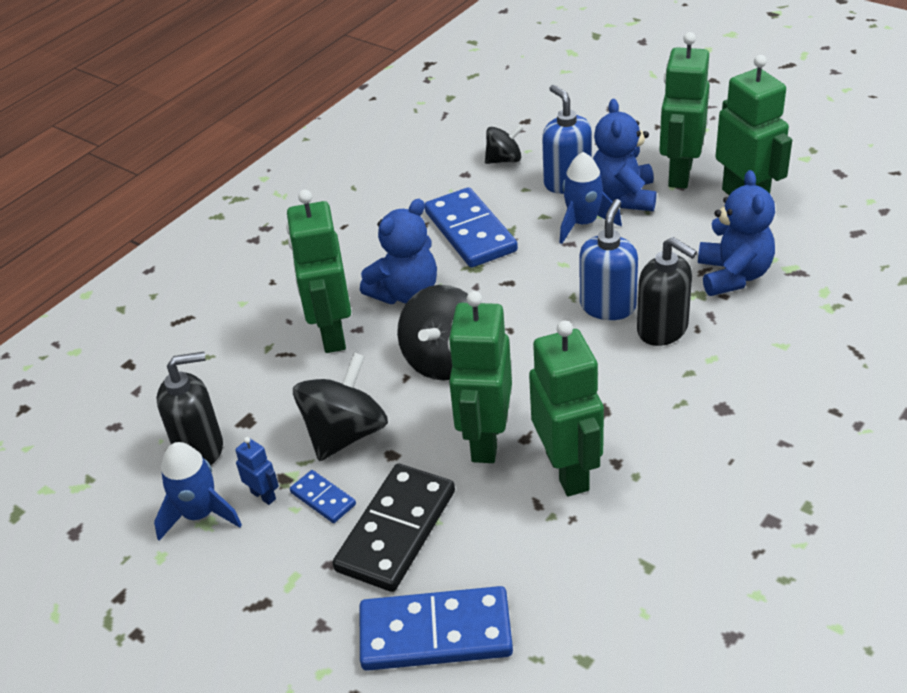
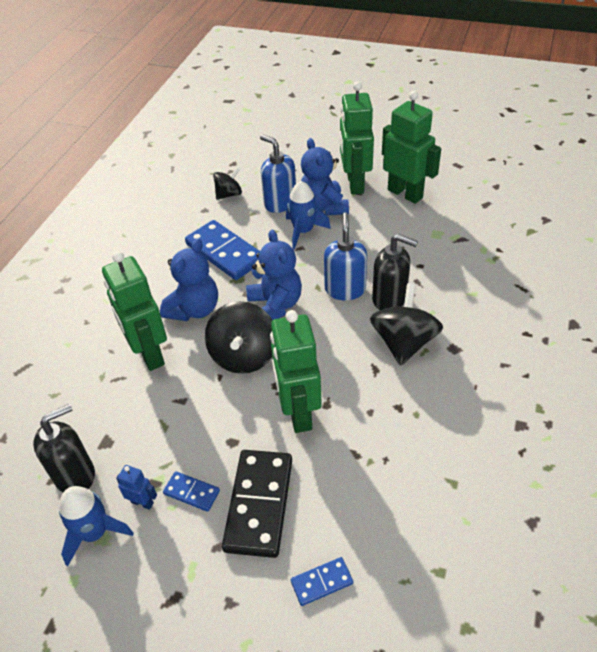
camera: 20 degrees left, 5 degrees up
black spinning top [293,352,388,461] -> black spinning top moved to [370,283,443,366]
blue domino [360,586,513,671] -> blue domino [291,557,353,606], size x0.48
green robot [529,321,604,496] -> none
blue teddy bear [698,170,775,296] -> blue teddy bear moved to [246,230,302,320]

